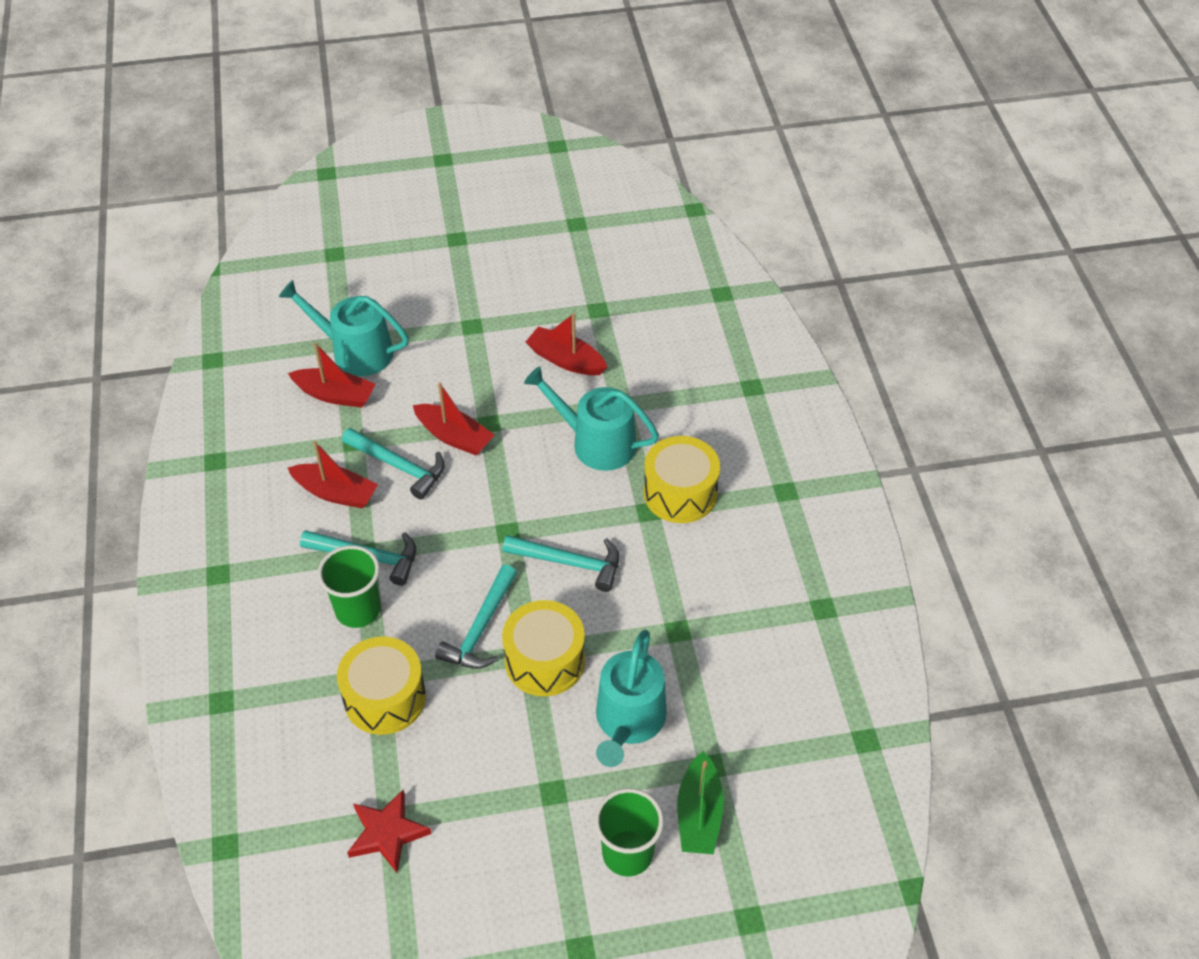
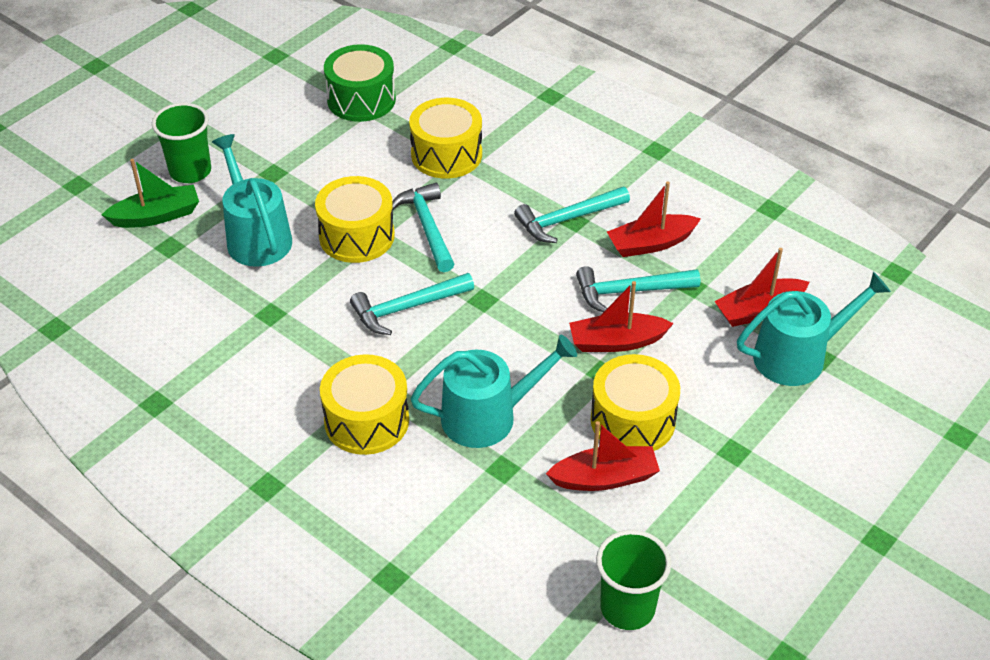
camera: 140 degrees right, 5 degrees down
green cup [317,545,381,628] -> green cup moved to [596,530,671,630]
red star [347,789,432,873] -> green drum [324,44,396,122]
green boat [677,751,724,854] -> green boat turned 105 degrees clockwise [102,159,199,228]
none -> yellow drum [591,354,680,451]

